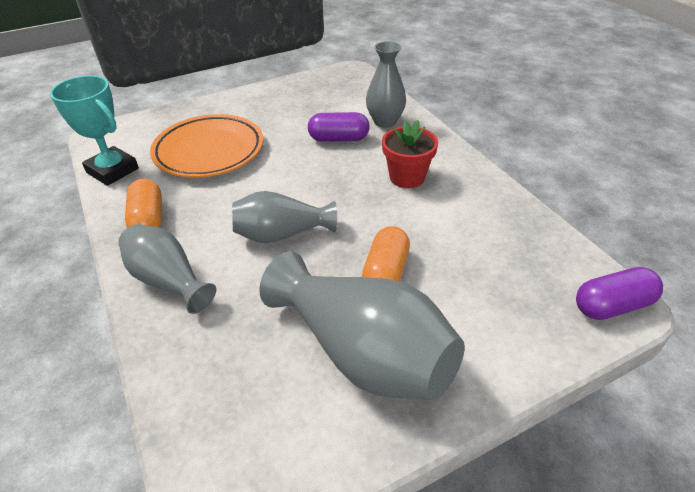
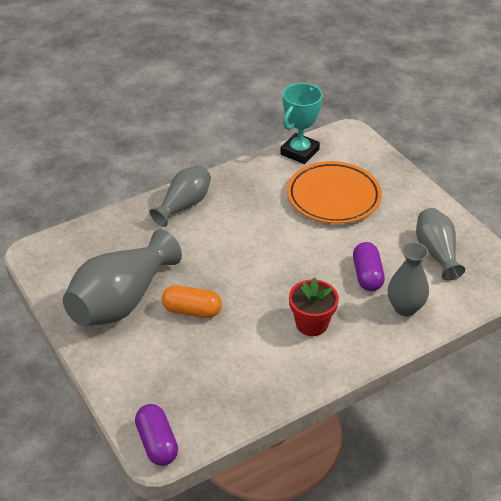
camera: 85 degrees right, 0 degrees up
orange capsule [125,179,162,228] -> none
grey vase [232,191,337,243] -> grey vase moved to [416,208,465,280]

